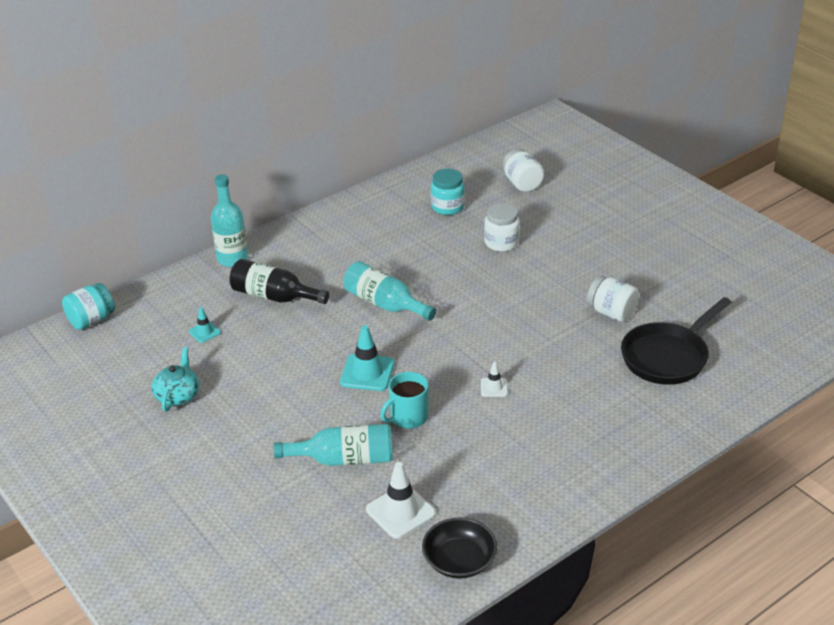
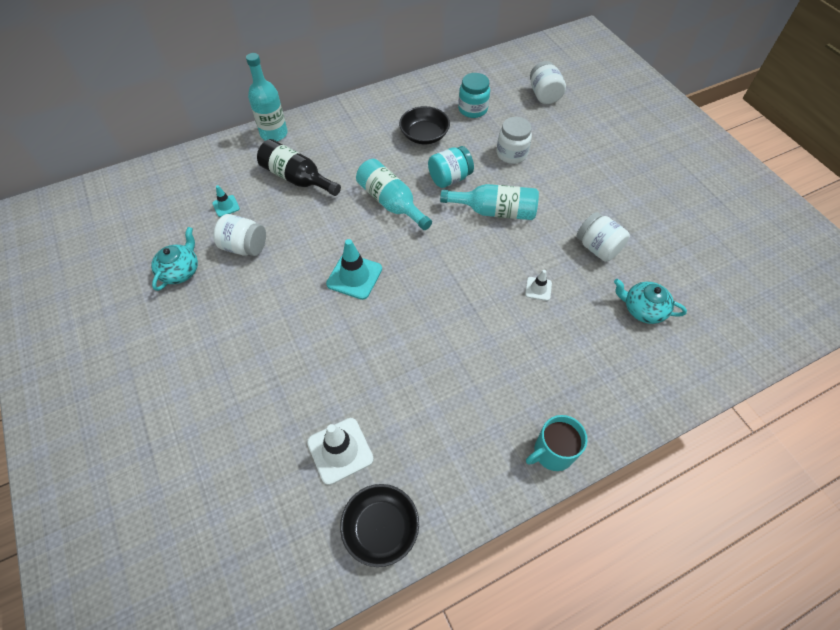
camera: 10 degrees right, 20 degrees up
turquoise jar [62,283,115,330] -> turquoise jar moved to [428,146,474,188]
turquoise bottle [273,424,393,466] -> turquoise bottle moved to [440,184,539,220]
turquoise mug [380,372,429,429] -> turquoise mug moved to [526,415,587,471]
white traffic cone [481,362,508,397] -> white traffic cone moved to [525,270,552,301]
black pan [621,297,732,385] -> turquoise teapot [614,279,687,324]
none -> white jar [213,214,266,256]
none -> black bowl [399,106,450,144]

